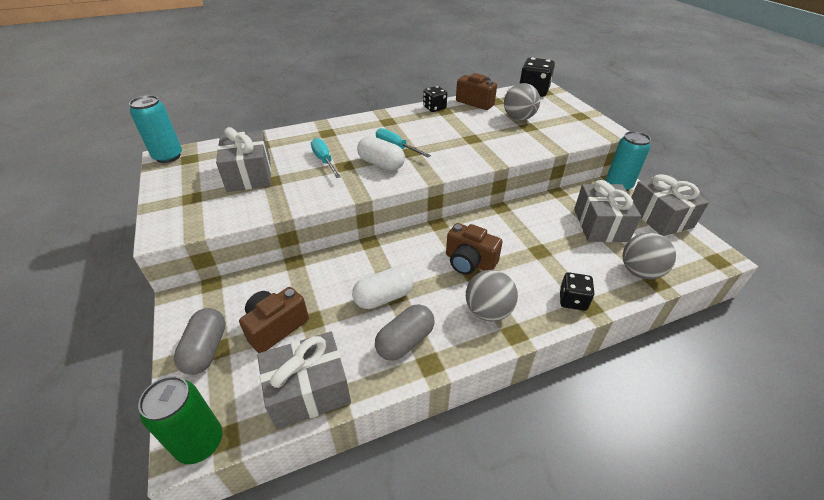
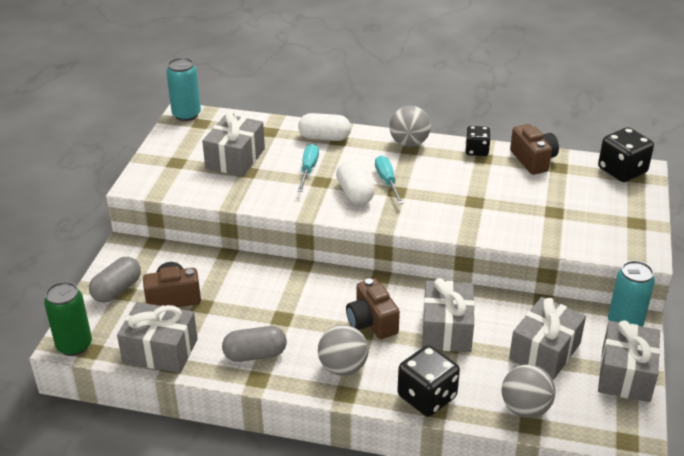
camera: 35 degrees right, 5 degrees down
white capsule [352,267,413,309] -> white capsule moved to [298,113,351,141]
grey ball [504,83,540,120] -> grey ball moved to [389,106,431,147]
black dice [560,272,594,311] -> black dice [397,345,460,416], size x1.61
none -> grey gift [422,278,475,352]

